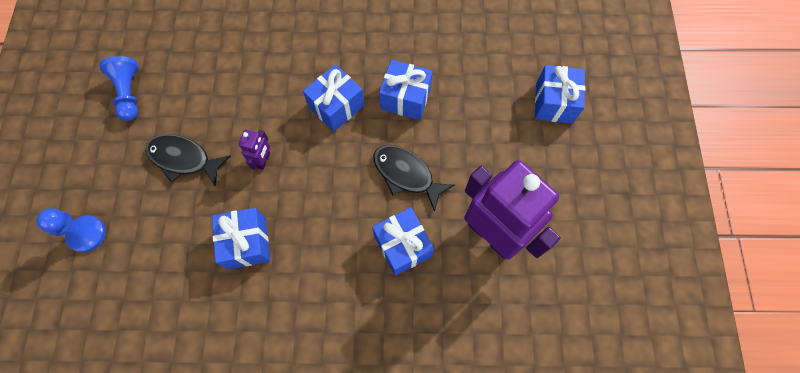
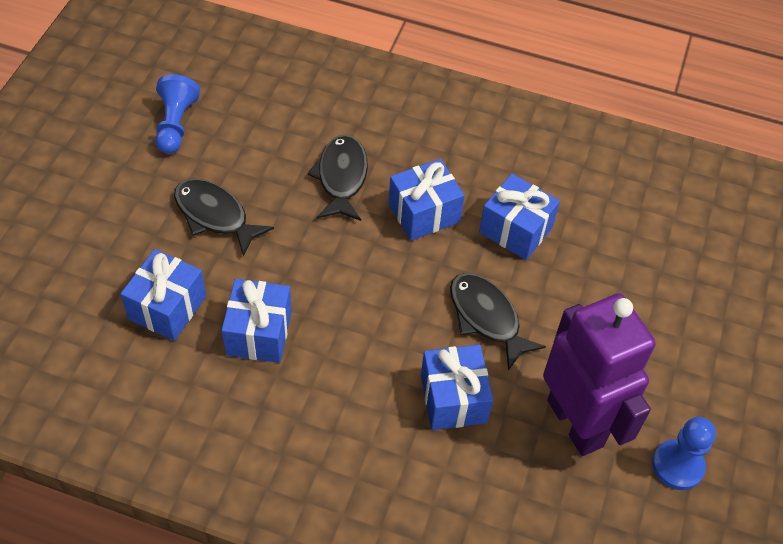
camera: 15 degrees right, 15 degrees down
blue pawn [36,208,106,253] -> blue pawn moved to [652,417,716,490]
purple robot [238,130,270,170] -> none
blue gift [535,65,585,124] -> blue gift moved to [121,249,206,341]
none -> black fish [307,134,368,221]

